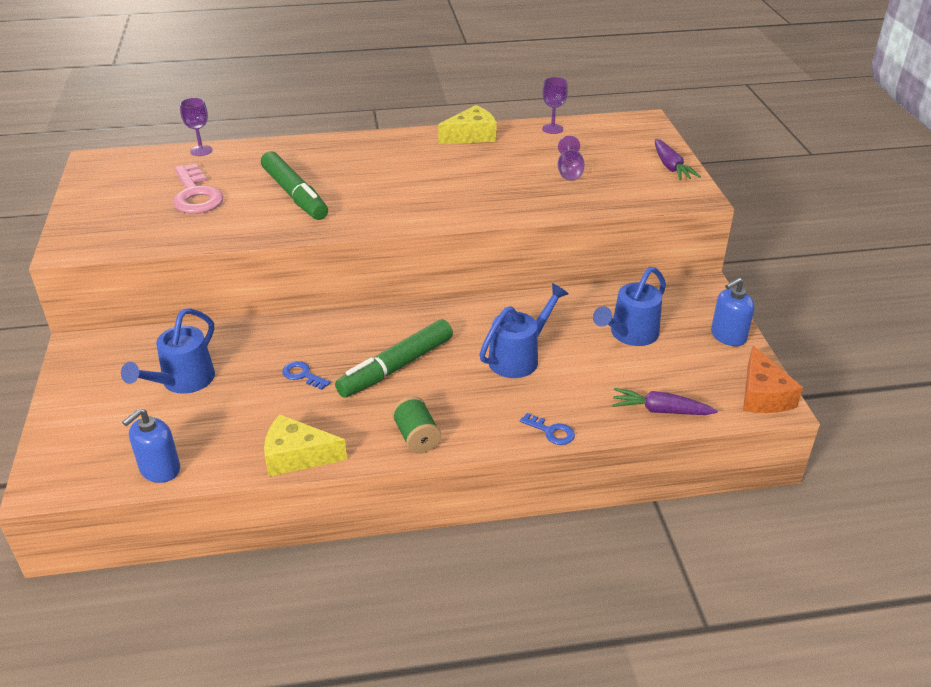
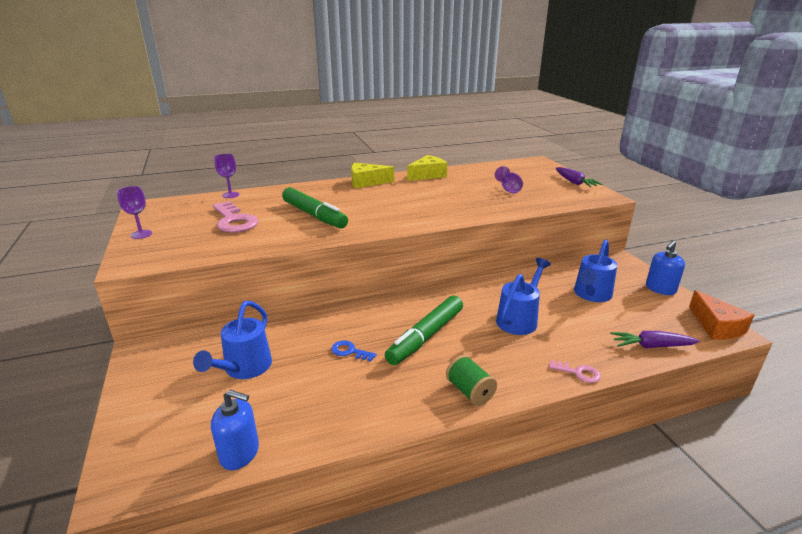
camera: 10 degrees left, 10 degrees down
blue soap dispenser [122,408,180,483] -> blue soap dispenser turned 105 degrees counterclockwise [211,390,259,470]
yellow cheese [264,414,347,477] -> yellow cheese moved to [351,163,394,188]
blue key [520,413,575,445] -> pink key [549,360,601,383]
purple goblet [542,77,568,134] -> purple goblet moved to [117,186,152,239]

